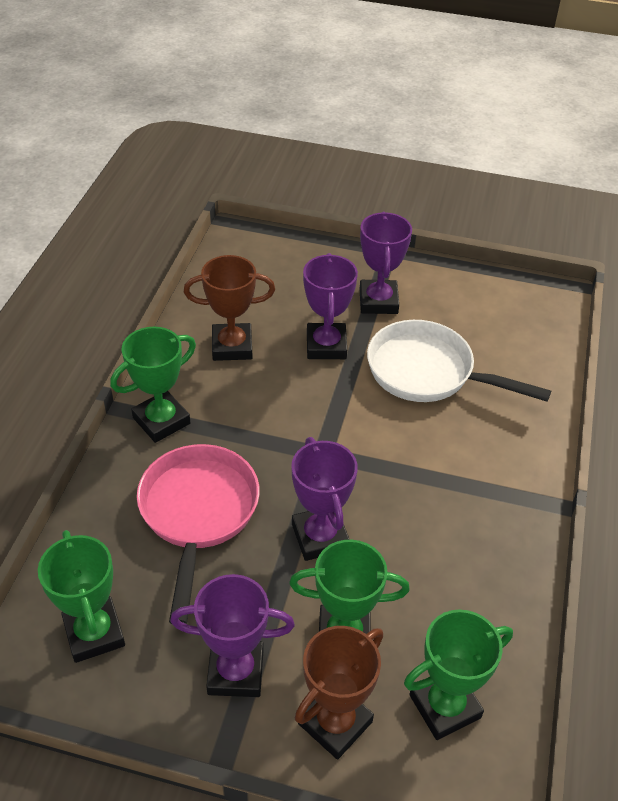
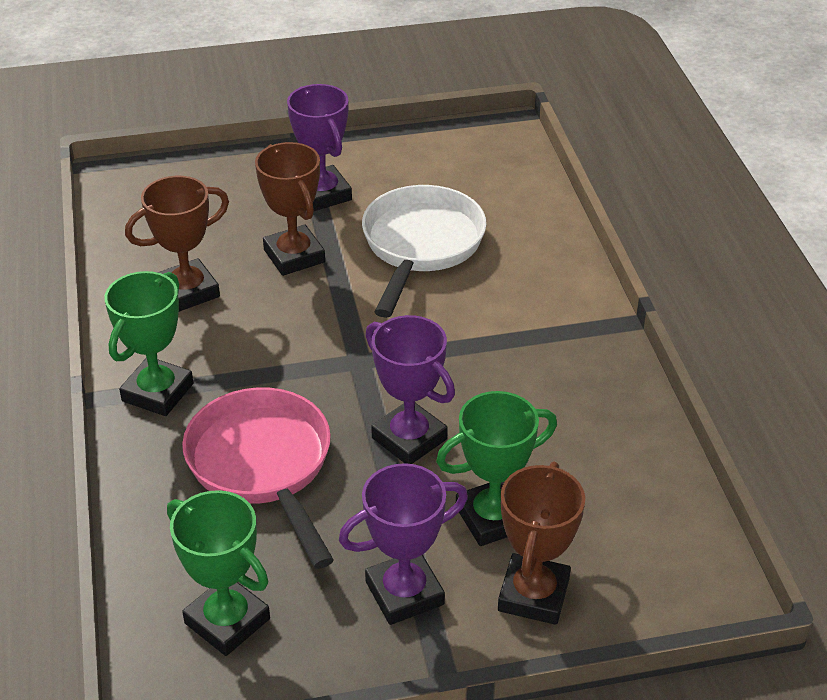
camera: 25 degrees left, 5 degrees down
purple trophy [303,253,358,359] -> brown trophy [255,142,325,276]
white pan [367,320,551,402] -> white pan turned 105 degrees clockwise [362,185,486,318]
green trophy [404,609,513,740] -> none

